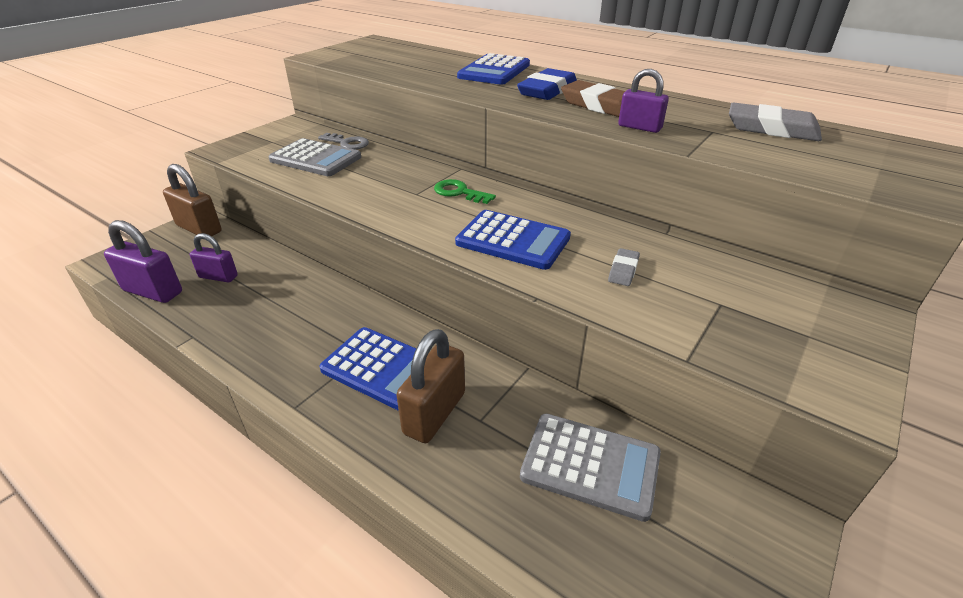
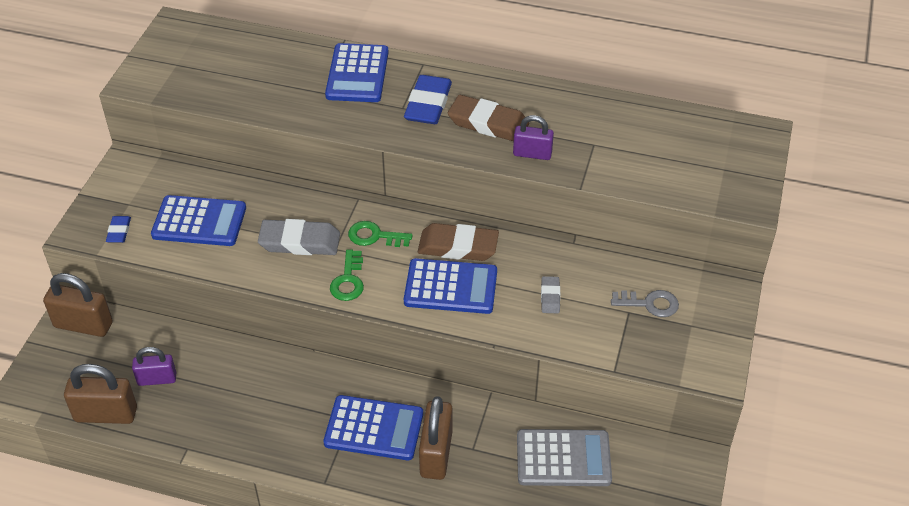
camera: 20 degrees left, 10 degrees up
purple padlock [104,220,182,303] -> brown padlock [64,364,137,424]
grey calculator [268,138,361,176] -> blue calculator [151,195,246,246]
grey key [318,133,369,150] -> grey key moved to [611,290,679,317]
grey eraser [729,102,822,141] -> grey eraser moved to [258,219,340,255]
none -> blue eraser [106,216,131,243]
none -> green key [330,249,364,301]
none -> brown eraser [417,223,499,261]

